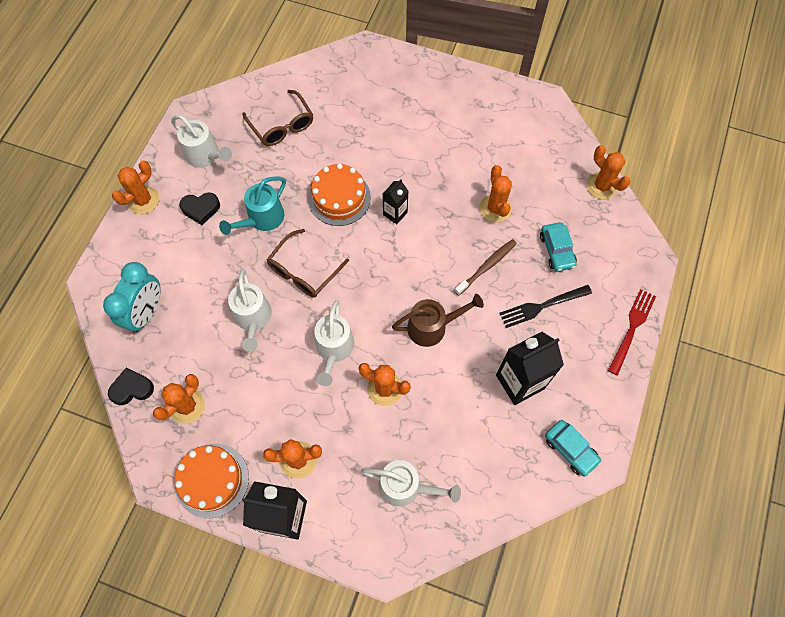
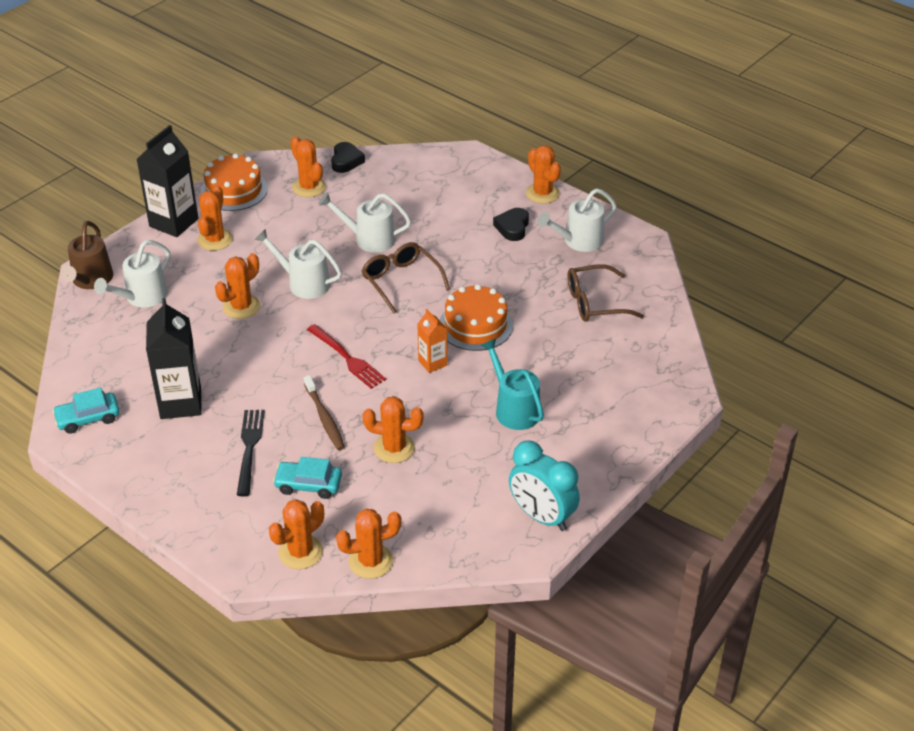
camera: 110 degrees right, 25 degrees down
turquoise clock [103,262,161,333] -> turquoise clock moved to [509,441,580,531]
turquoise watering can [219,176,286,235] -> turquoise watering can moved to [481,339,544,430]
black carton [383,179,408,224] -> orange carton [417,309,447,373]
brown watering can [392,294,484,347] -> brown watering can moved to [61,221,113,289]
red fork [608,289,656,375] -> red fork moved to [307,324,386,389]
none -> orange cactus [269,499,324,569]

